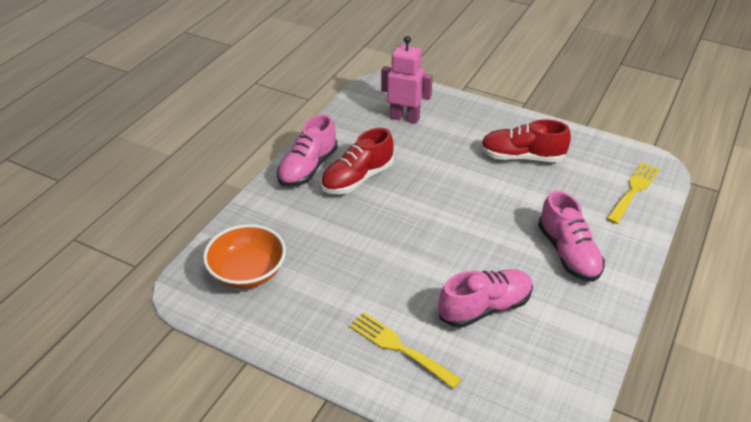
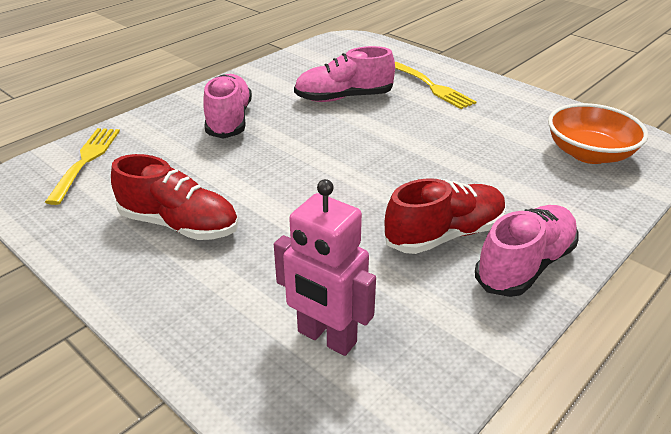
camera: 165 degrees left, 5 degrees down
yellow fork [606,162,659,224] -> yellow fork turned 135 degrees clockwise [45,128,120,205]

